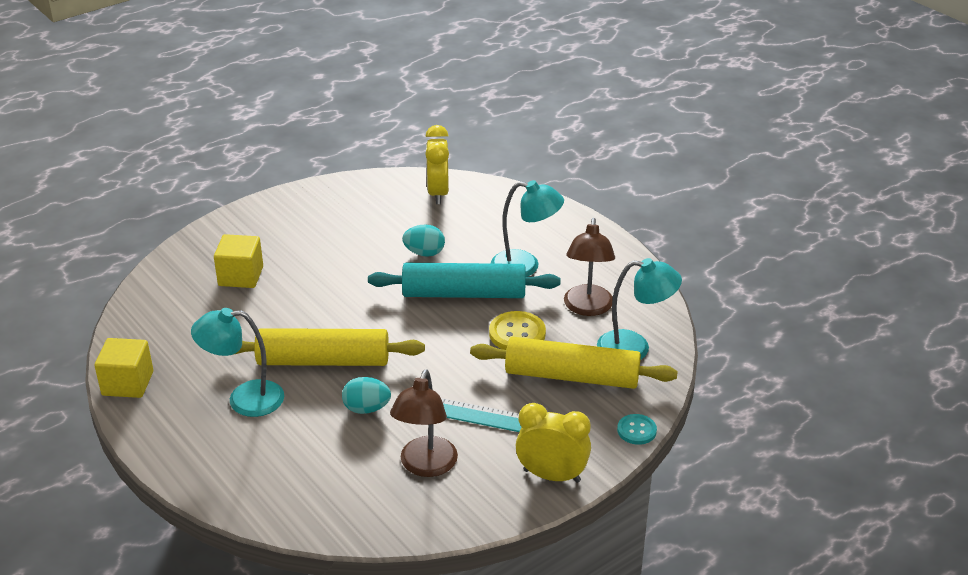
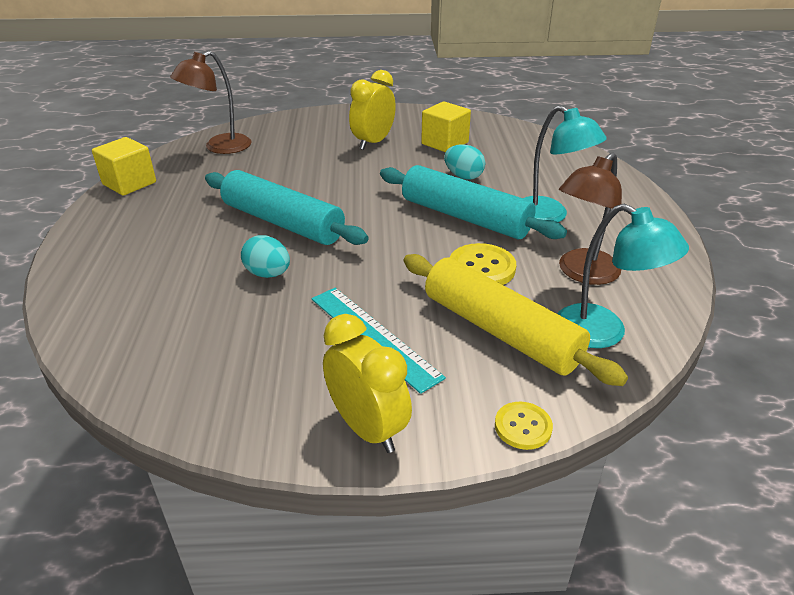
camera: 35 degrees right, 0 degrees up
turquoise lamp [191,308,284,417] -> none
yellow cube [214,234,263,288] -> yellow cube moved to [421,102,471,152]
yellow rolling pin [235,328,425,366] -> turquoise rolling pin [205,170,369,245]
brown lamp [390,369,458,477] -> brown lamp moved to [170,51,252,154]
yellow clock [425,125,449,204] -> yellow clock moved to [349,70,396,150]
turquoise button [617,414,657,445] -> yellow button [495,402,553,450]

